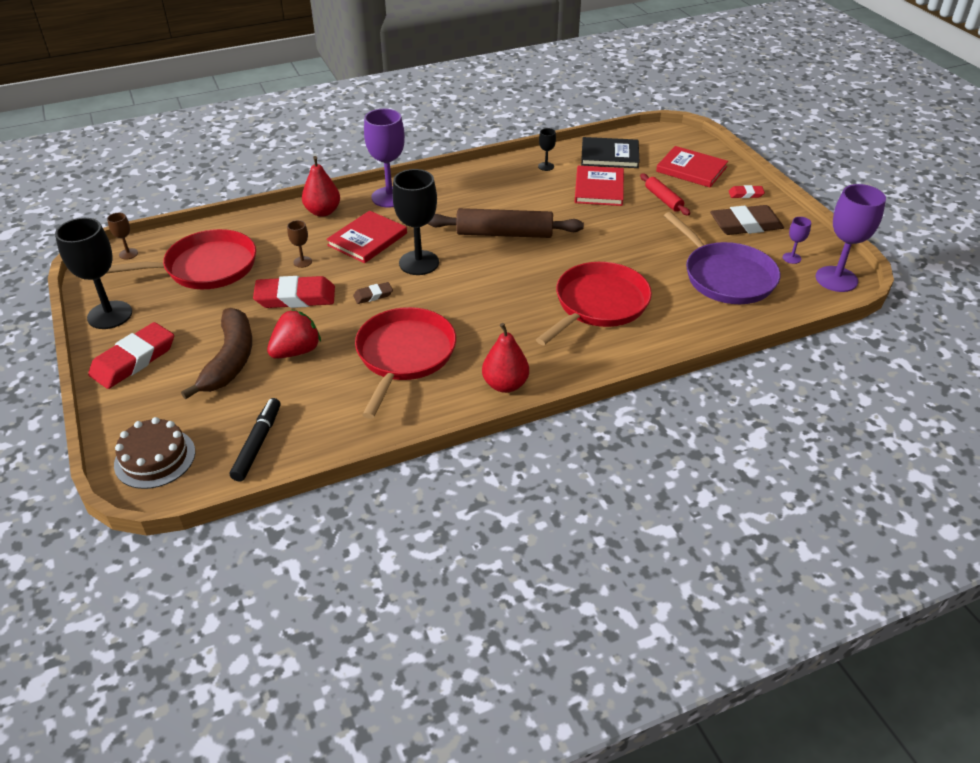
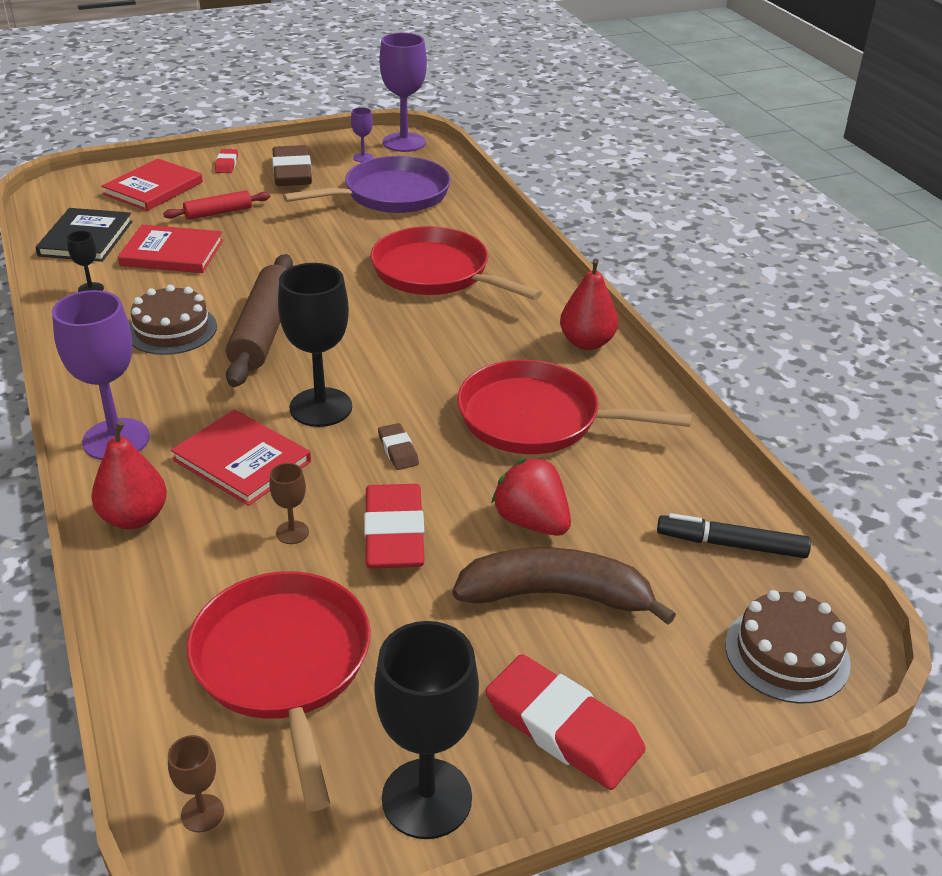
camera: 90 degrees left, 5 degrees down
none -> brown cake [129,285,217,355]

